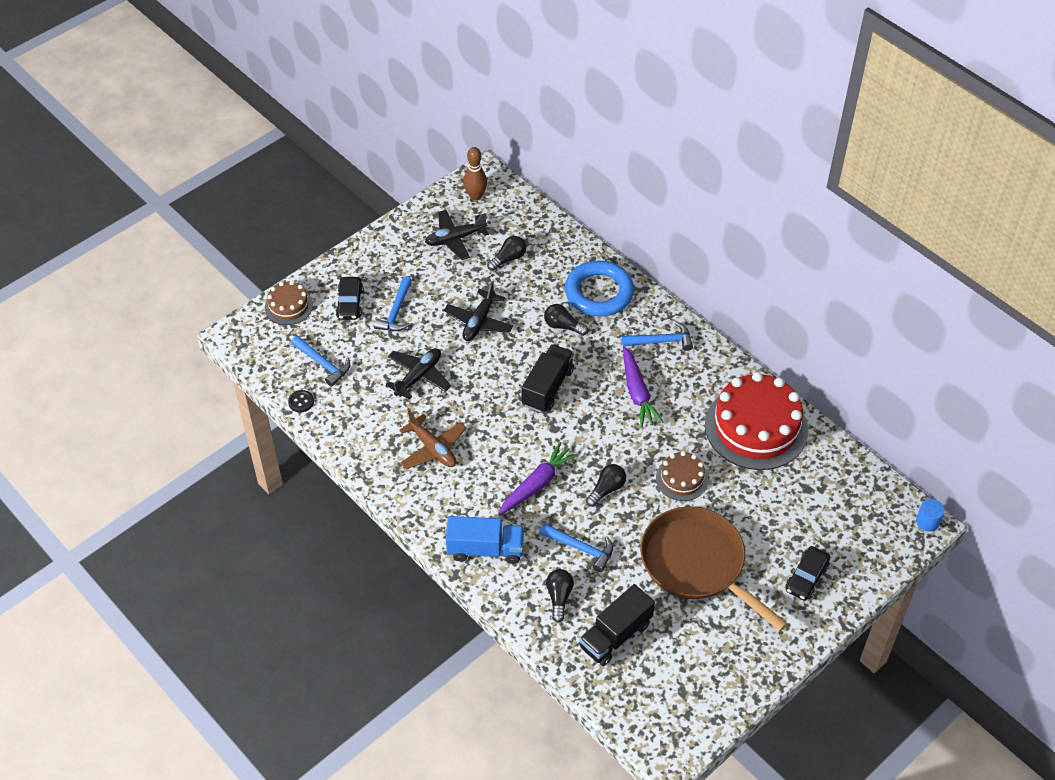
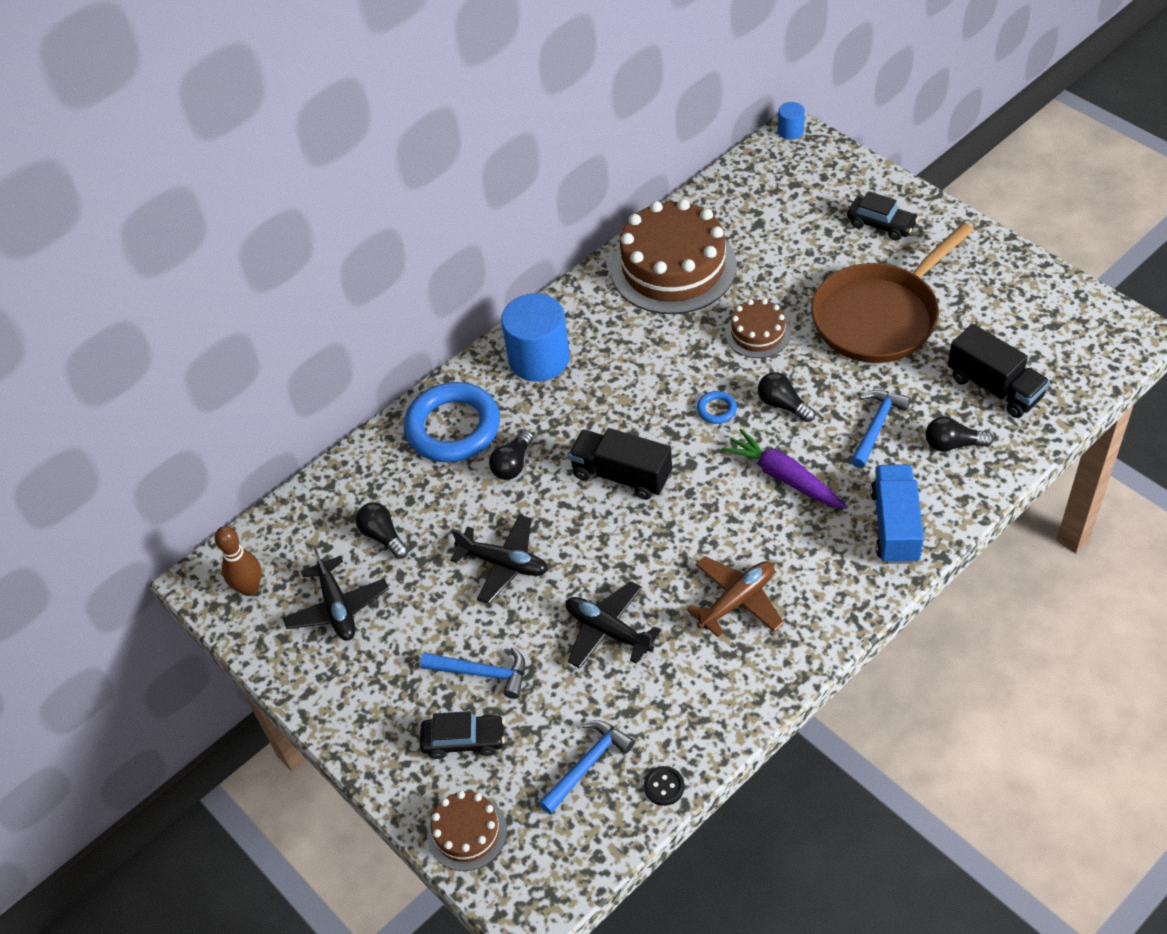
camera: 85 degrees left, 0 degrees up
blue hammer [622,321,693,351] -> blue cylinder [501,293,570,382]
purple carrot [623,346,664,428] -> none
red cake [705,372,808,470] -> brown cake [611,199,737,314]
none -> blue ring [697,391,737,424]

